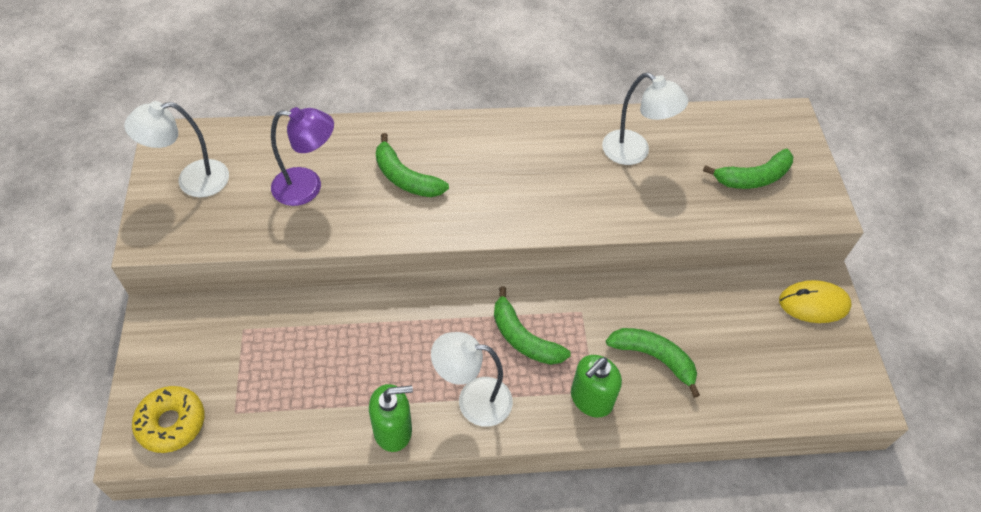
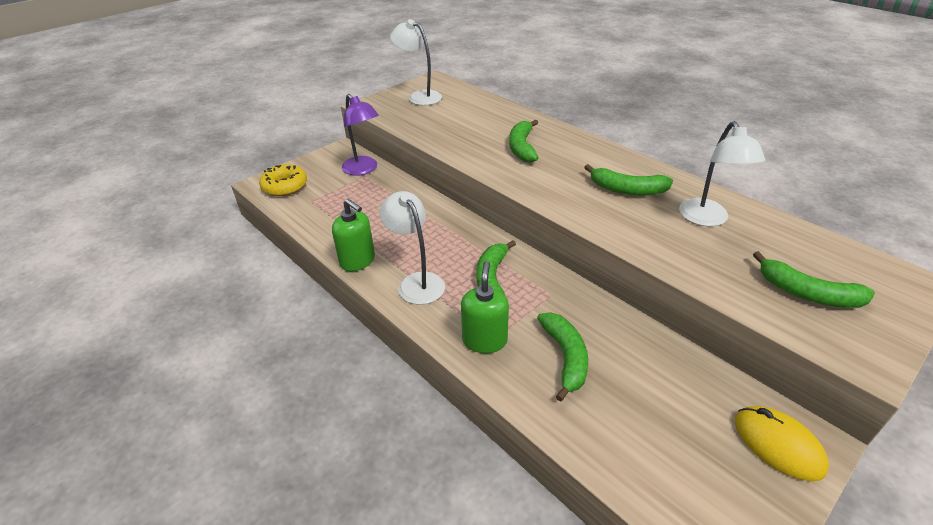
camera: 55 degrees right, 15 degrees down
purple lamp [271,107,334,206] -> purple lamp moved to [342,94,379,176]
green soap dispenser [571,355,622,418] -> green soap dispenser turned 90 degrees clockwise [461,261,509,353]
none -> green banana [584,164,673,195]

